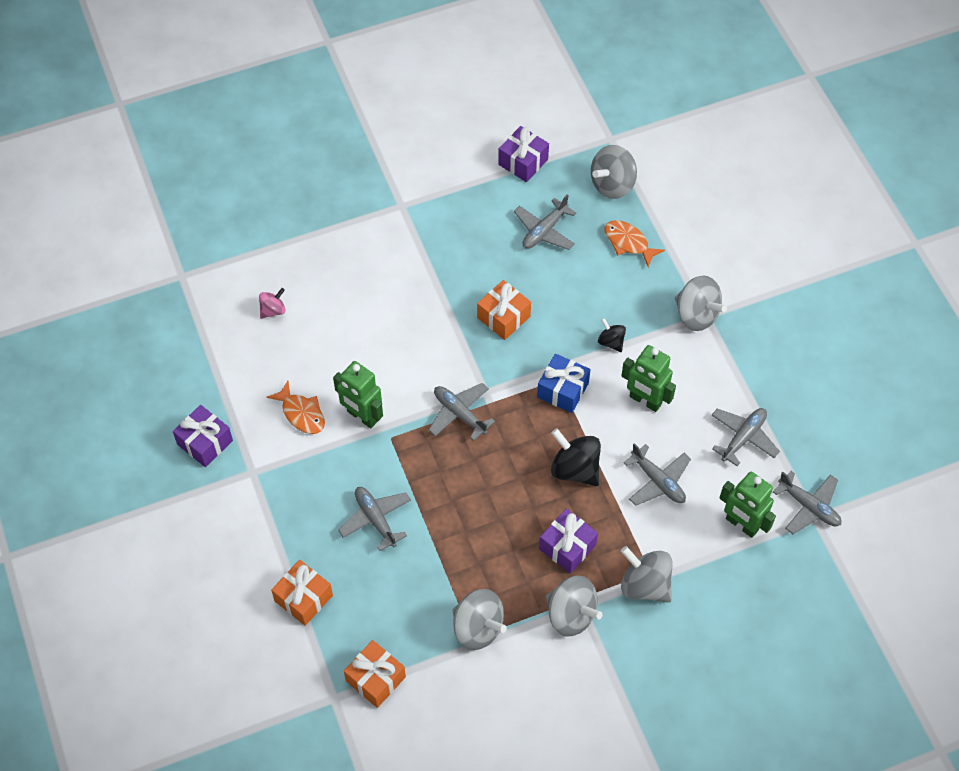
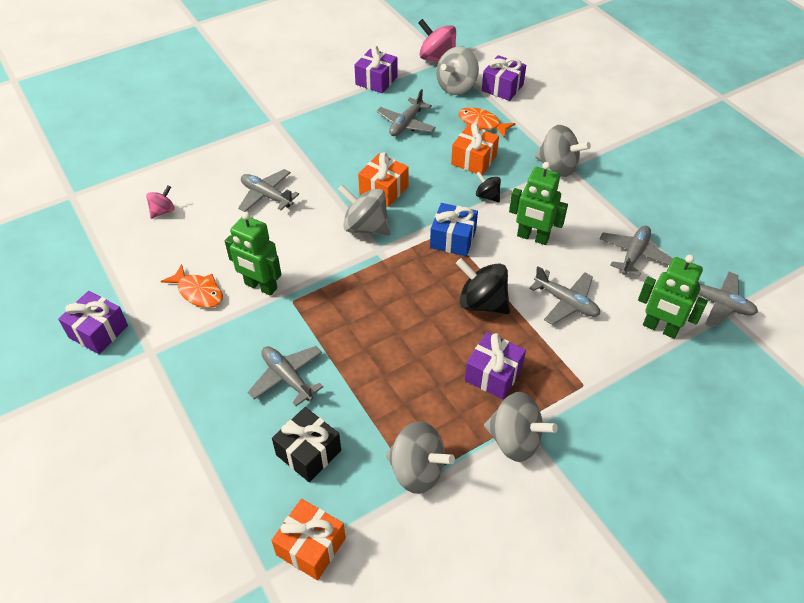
camera: 10 degrees left, 10 degrees down
orange gift [271,560,333,626] -> orange gift moved to [451,123,499,175]
grey plane [428,383,495,441] -> grey plane moved to [238,169,299,212]
grey spinning top [621,546,672,603] -> grey spinning top moved to [337,185,391,236]
none -> black gift [272,407,341,482]
none -> pink spinning top [418,19,456,62]
none -> purple gift [482,55,526,101]

